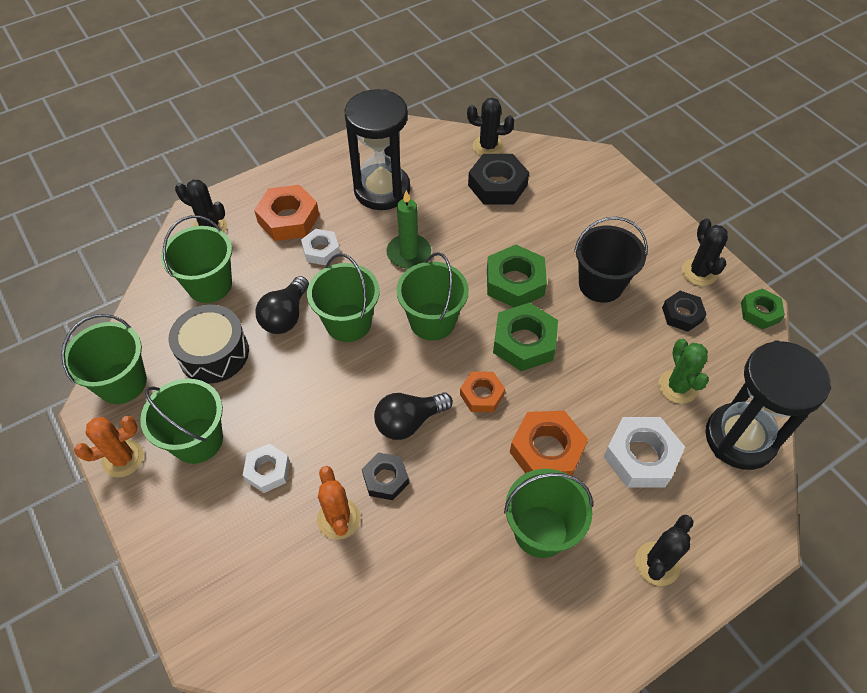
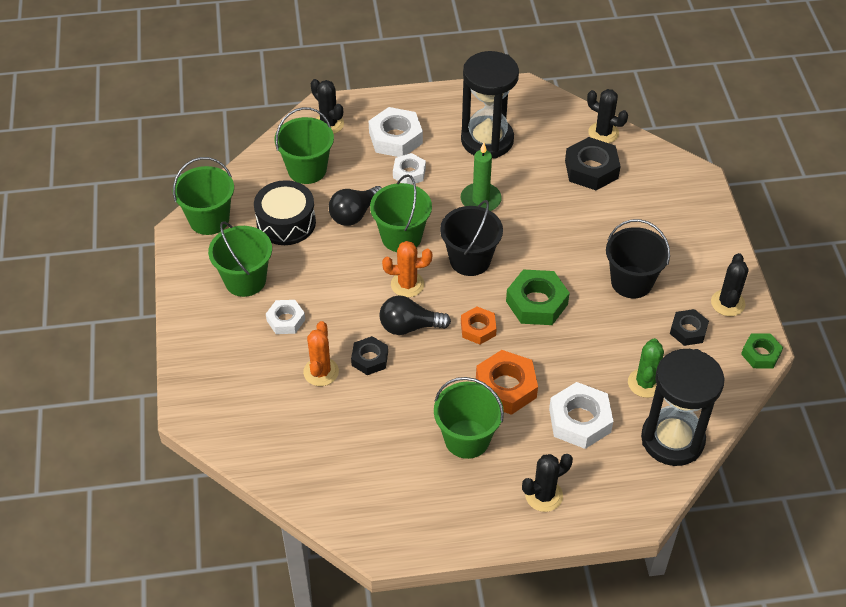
camera: 25 degrees right, 5 degrees down
orange cactus [74,416,144,477] -> orange cactus moved to [382,241,432,297]
orange nut [254,185,319,241] -> white nut [369,107,423,157]
green bucket [396,252,469,341] -> black bucket [440,200,503,276]
green nut [487,244,547,307] -> none

